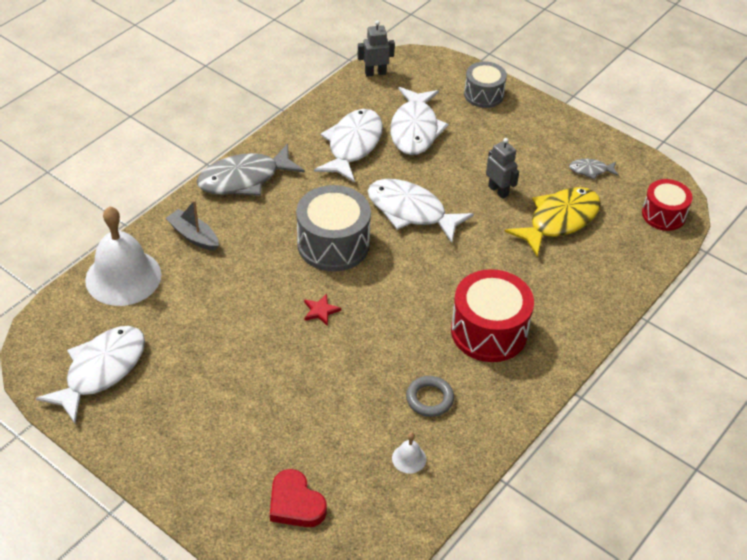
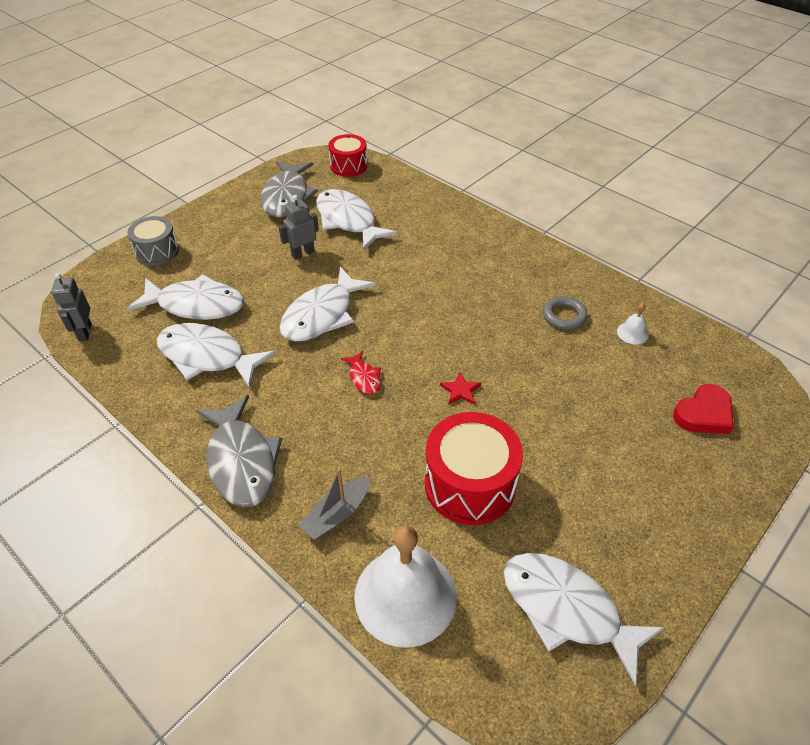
camera: 85 degrees left, 0 degrees up
grey drum [296,185,371,272] -> red fish [341,351,381,395]
red drum [451,269,534,362] -> red drum moved to [425,412,523,525]
yellow fish [505,187,601,257] -> white fish [316,189,398,250]
grey fish [569,159,619,179] -> grey fish [260,161,318,218], size x2.12

